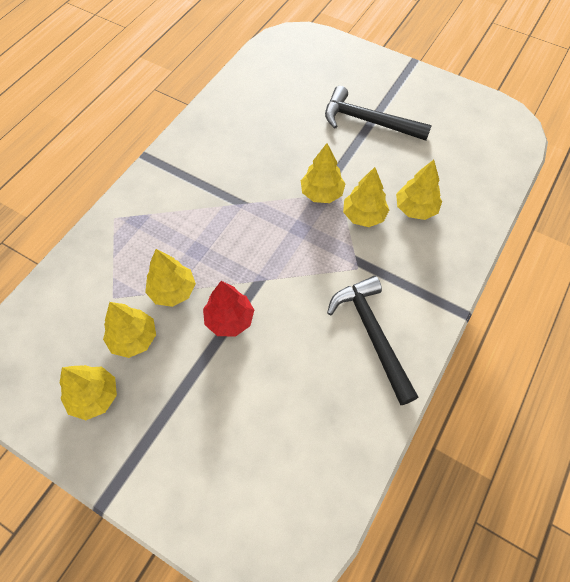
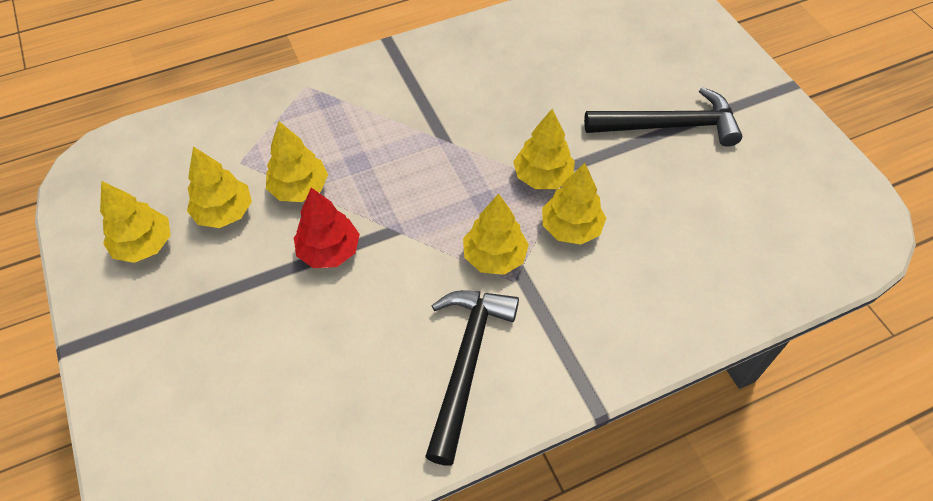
camera: 35 degrees right, 5 degrees down
black hammer [325,86,432,141] -> black hammer turned 120 degrees clockwise [584,87,742,147]
yellow tree [396,160,442,220] -> yellow tree moved to [463,193,529,275]

